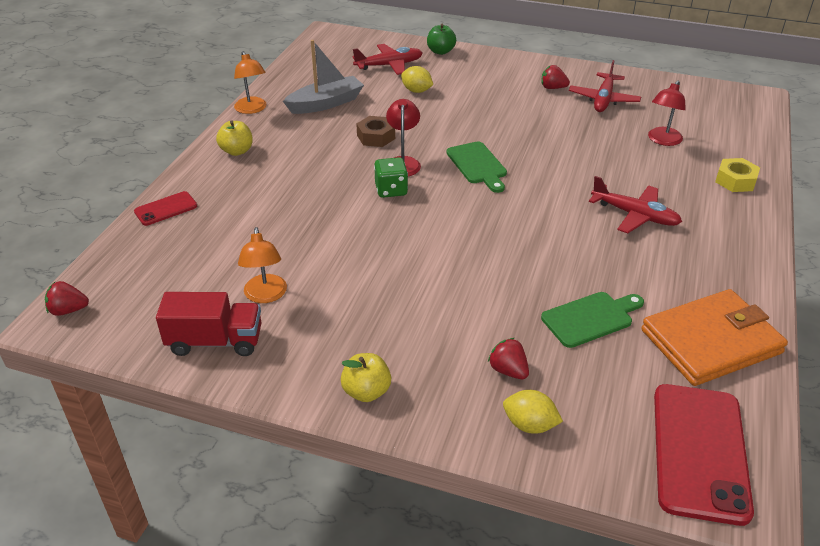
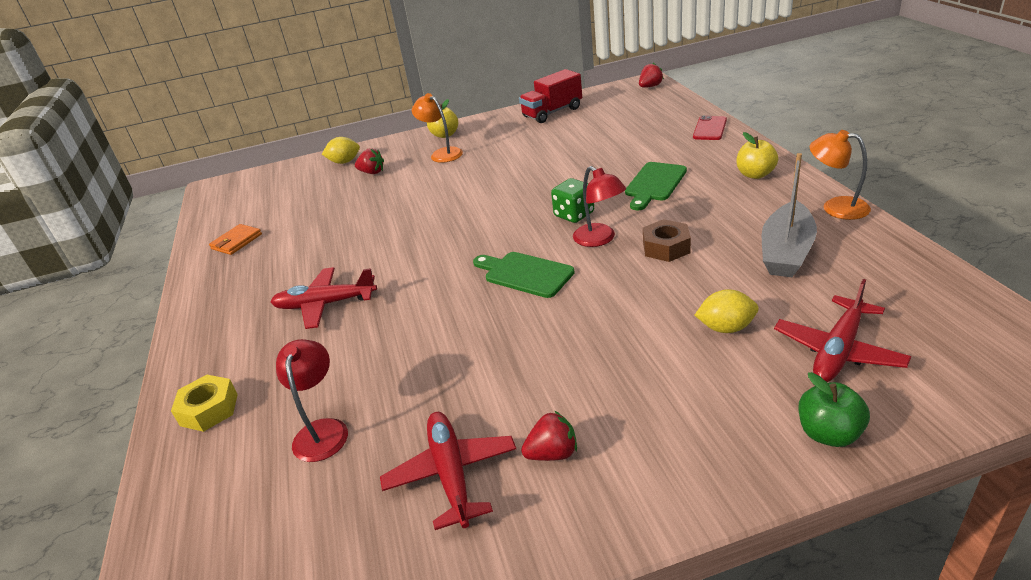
camera: 150 degrees right, 5 degrees down
orange lamp [238,227,287,303] -> orange lamp moved to [412,93,463,163]
green cutting board [541,292,644,348] -> green cutting board moved to [625,162,687,210]
orange wallet [641,289,788,386] -> orange wallet [209,224,262,255], size x0.46
red phone [654,384,754,526] -> none

